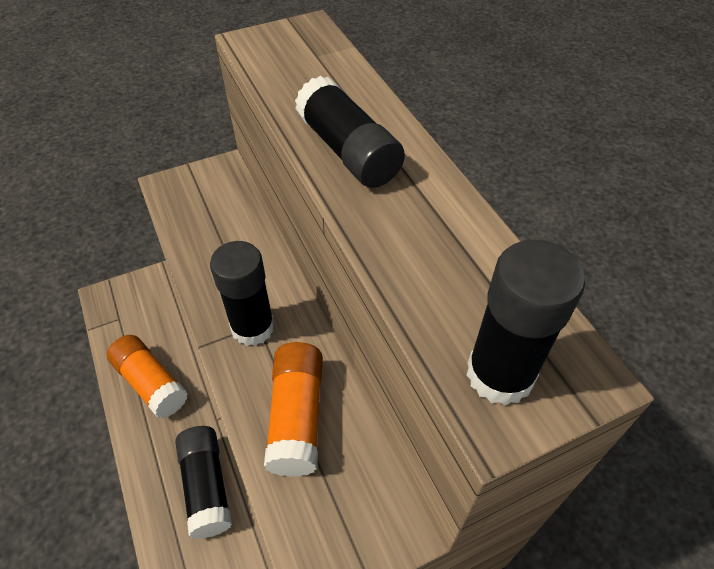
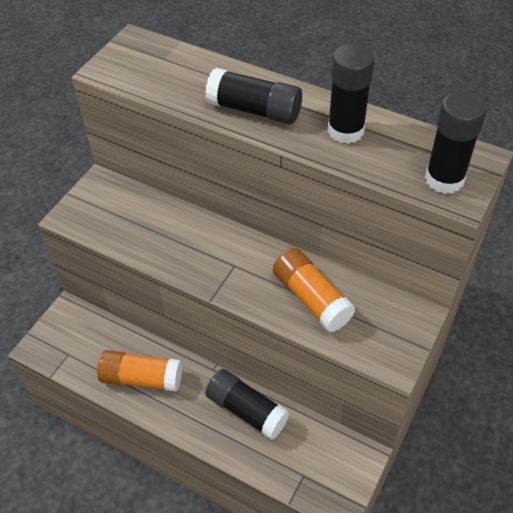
camera: 35 degrees left, 0 degrees up
black glue stick [210,241,275,346] -> black glue stick moved to [328,44,375,144]

